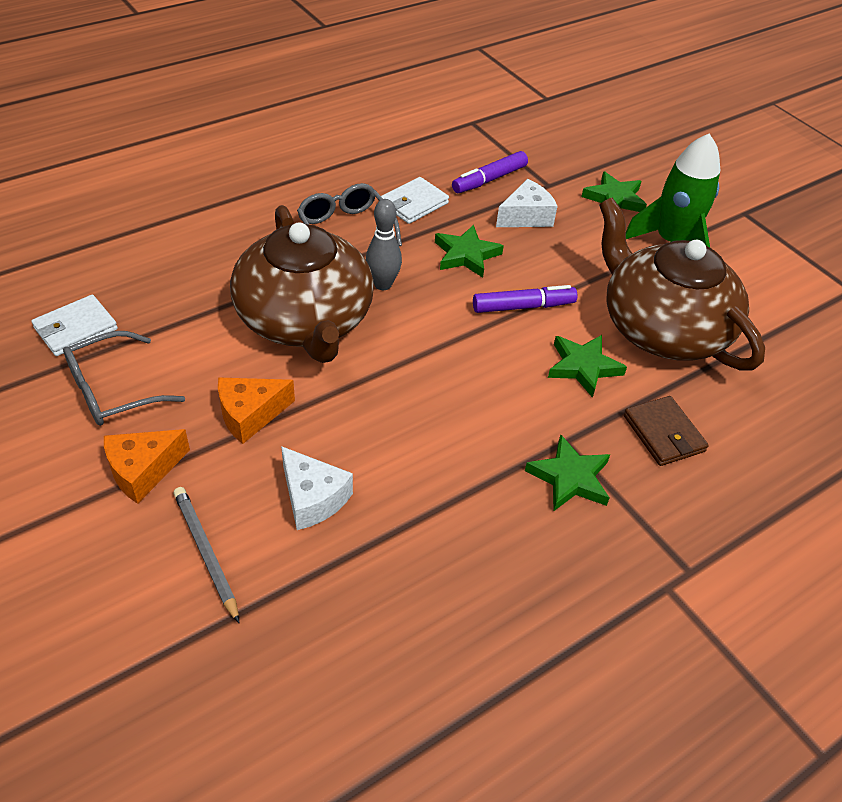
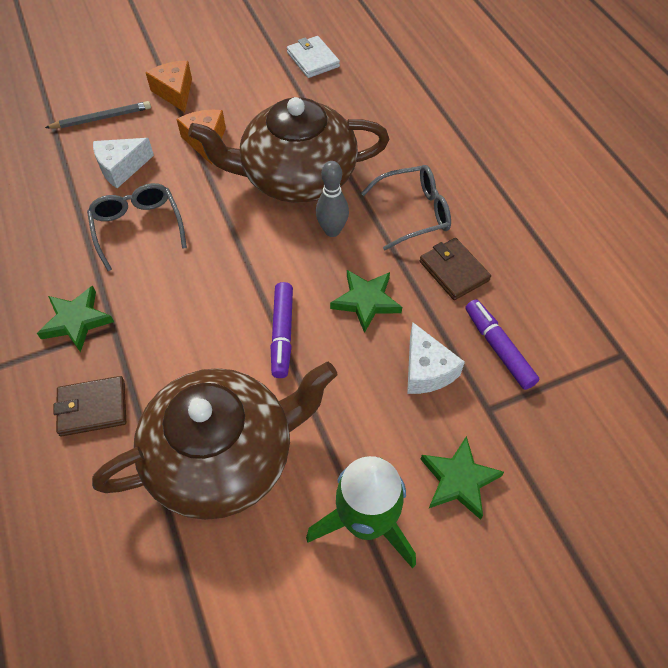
camera: 105 degrees right, 10 degrees up
grey glasses [63,331,185,426] -> grey glasses moved to [87,183,187,271]
white wallet [381,177,449,224] -> brown wallet [420,238,491,300]
green star [548,335,627,398] -> none

